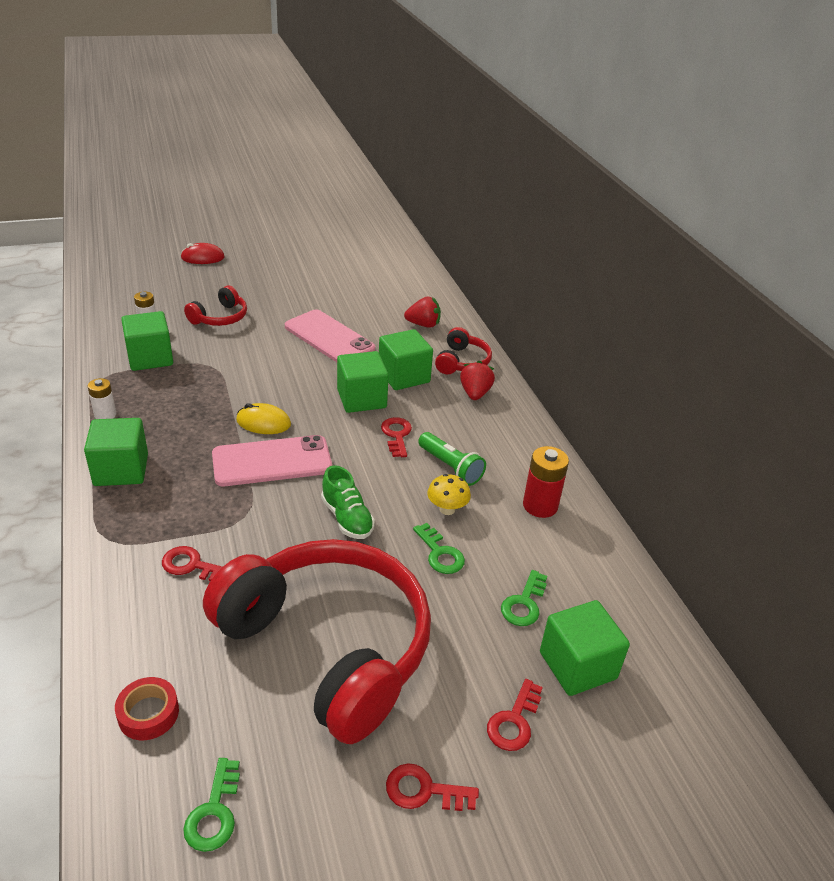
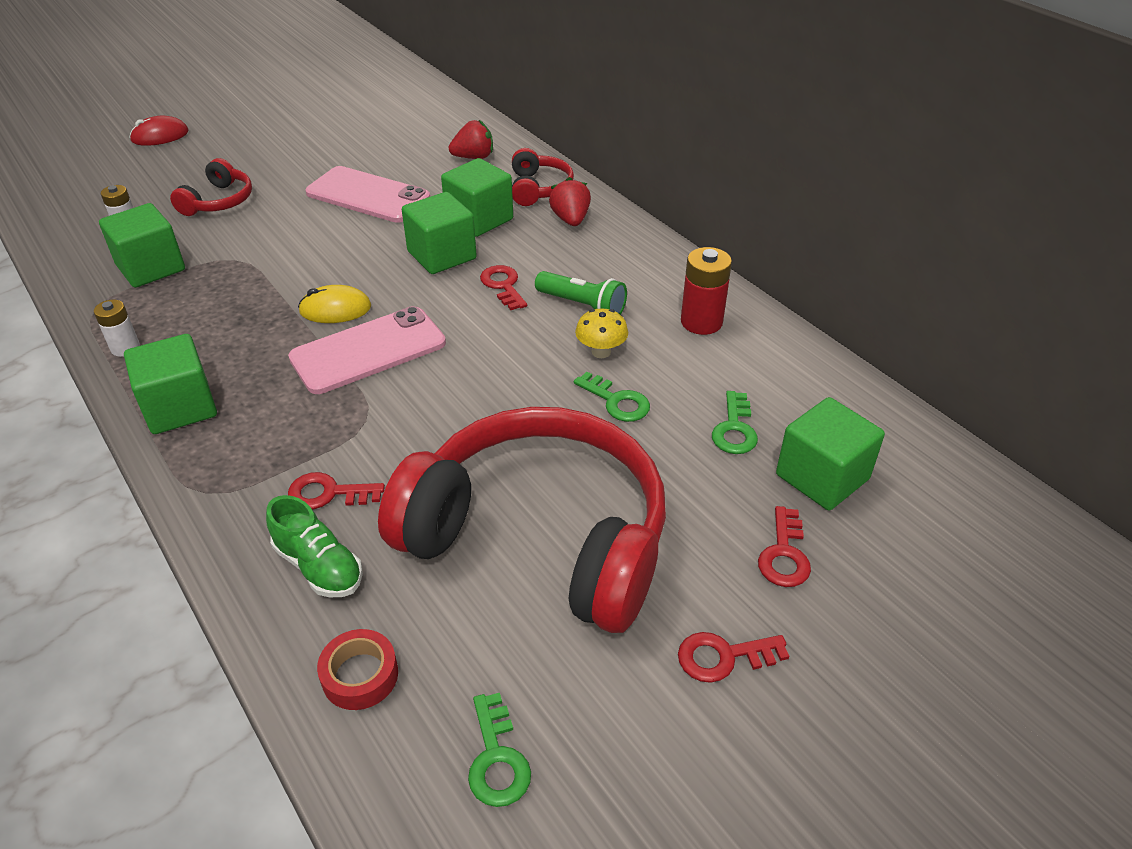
camera: 15 degrees left, 5 degrees up
green shoe [321,465,375,539] -> green shoe moved to [266,495,363,597]

